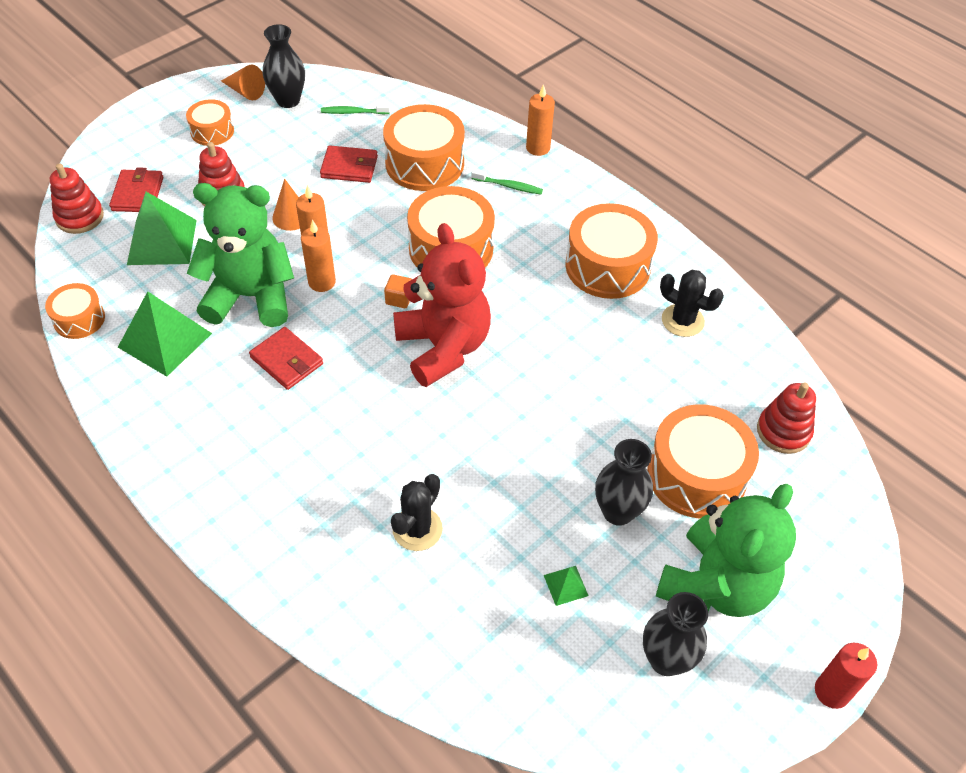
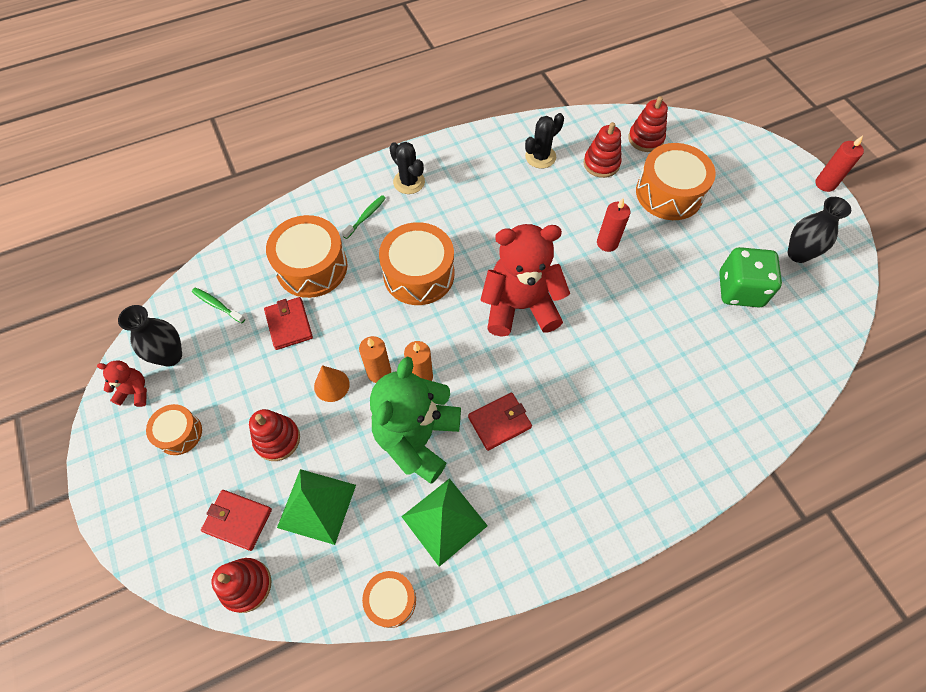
camera: 70 degrees left, 10 degrees up
orange cone [221,65,265,100] -> red teddy bear [97,360,147,407]
red wallet [320,145,378,183] -> red wallet turned 45 degrees counterclockwise [264,297,313,350]
green toothbrush [321,104,390,114] -> green toothbrush turned 105 degrees clockwise [192,288,245,323]
orange cube [384,274,412,308] -> none
black cactus [391,474,443,551] -> black cactus moved to [389,142,425,194]
orange candle [526,84,555,156] -> none
green pyramid [544,566,589,606] -> green dice [719,247,782,307]
orange drum [565,203,658,299] -> none
black vase [595,439,653,526] -> none
green teddy bear [656,484,796,617] -> none
none -> red stacking toy [584,122,622,178]
none -> red candle [597,199,631,252]

